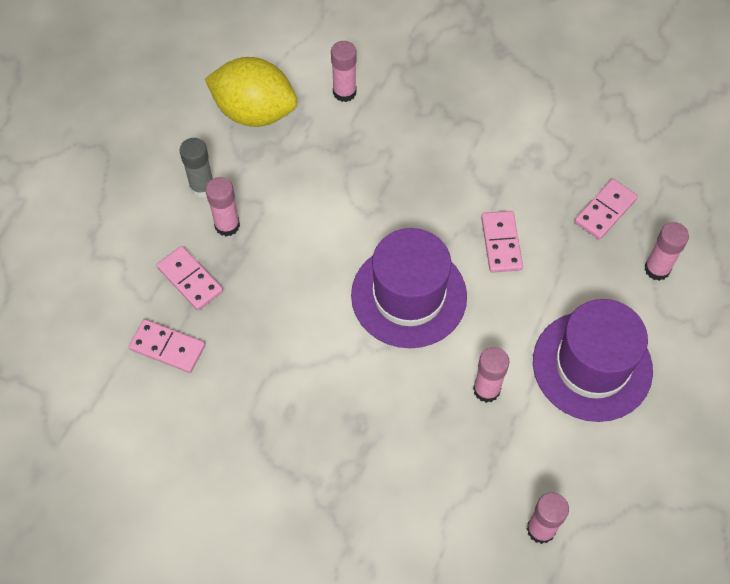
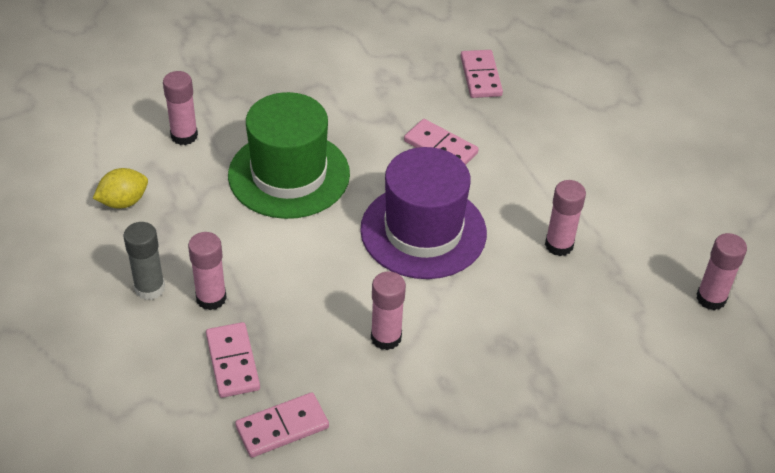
camera: 50 degrees left, 15 degrees down
pink domino [157,246,223,310] -> pink domino turned 75 degrees clockwise [206,322,260,398]
yellow lemon [205,57,297,127] -> yellow lemon [93,168,148,209], size x0.51
purple hat [533,299,653,422] -> none
pink glue stick [644,222,689,281] -> pink glue stick moved to [371,271,406,350]
none -> green hat [228,92,350,219]

